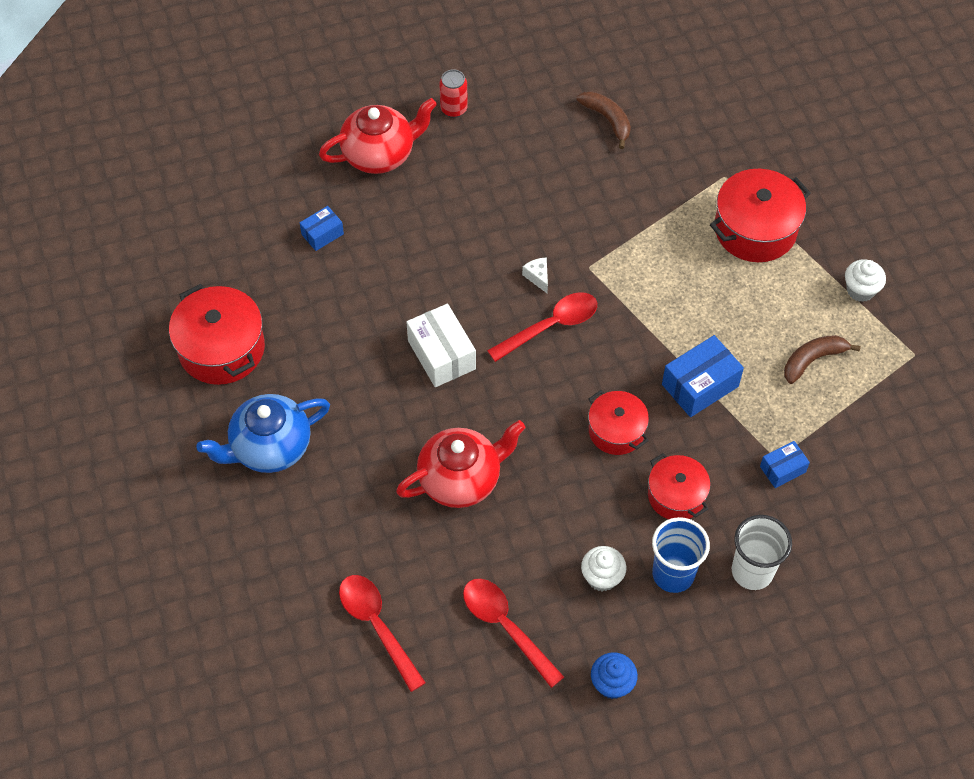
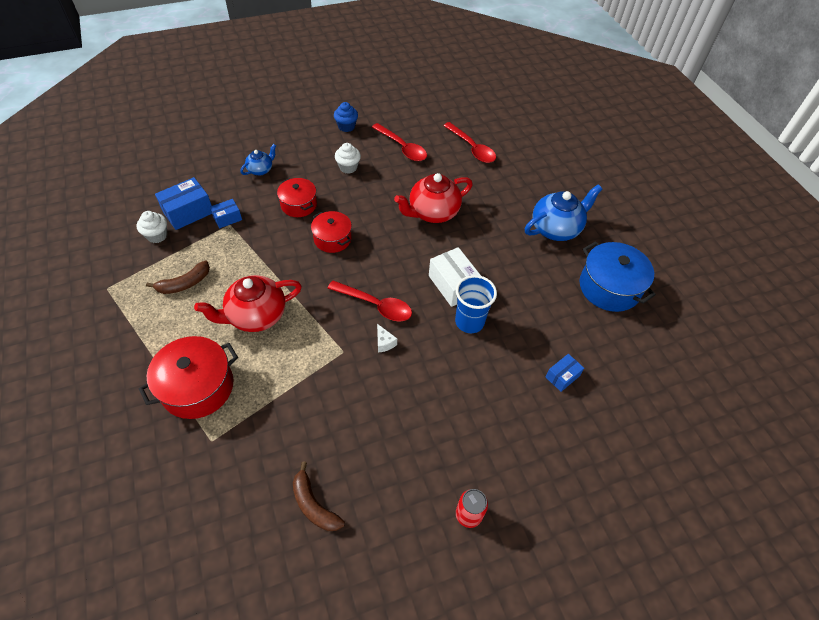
camera: 175 degrees right, 5 degrees down
red pot [169,284,265,385] -> blue pot [580,241,656,312]
red teapot [319,98,437,174] -> red teapot moved to [194,275,302,332]
red spoon [487,292,597,362] -> red spoon turned 120 degrees counterclockwise [327,281,412,322]
blue cup [652,517,710,593] -> blue cup moved to [455,275,497,333]
blue box [662,335,744,417] -> blue box moved to [155,177,212,230]
white cup [732,515,792,590] -> blue teapot [240,144,276,176]
white cupcake [845,259,886,302] -> white cupcake moved to [137,211,167,243]

